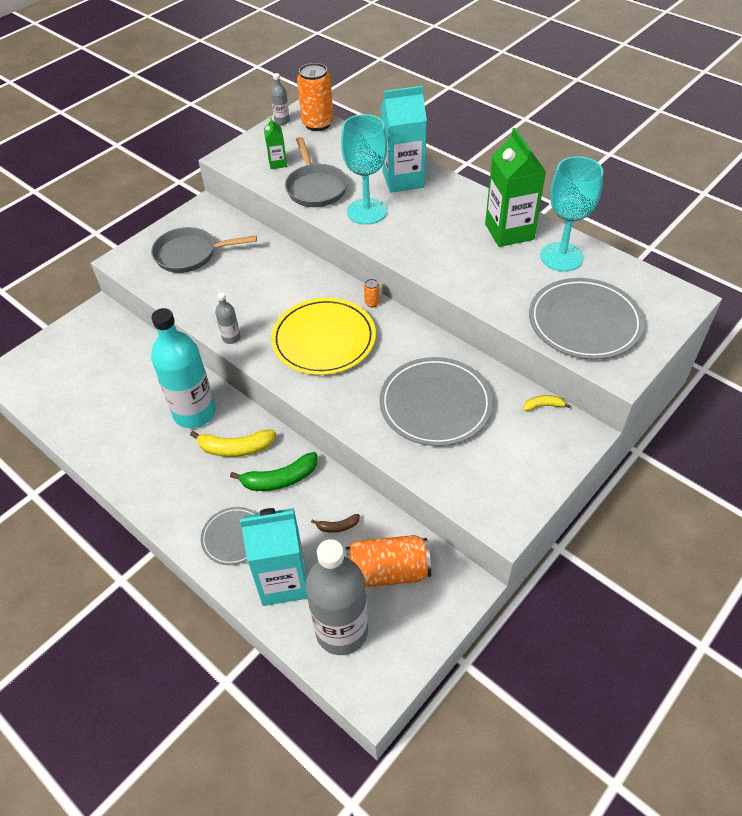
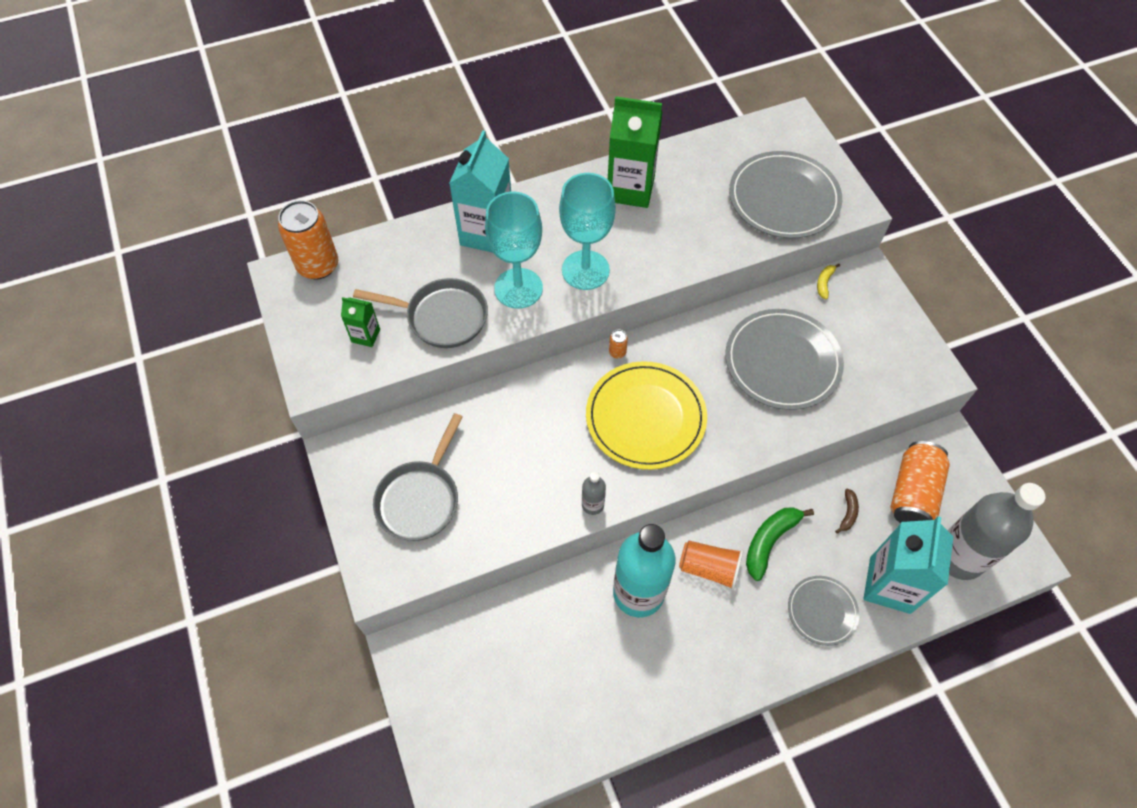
camera: 65 degrees left, 10 degrees up
yellow banana [190,430,276,457] -> orange cup [679,541,743,590]
green banana [230,452,317,491] -> green banana turned 150 degrees counterclockwise [746,507,814,581]
grey bottle [271,73,290,125] -> none
turquoise goblet [540,156,603,271] -> turquoise goblet moved to [559,173,616,290]

